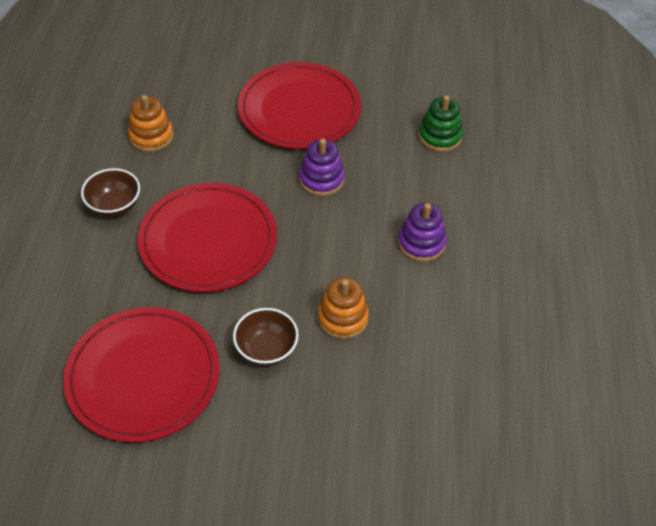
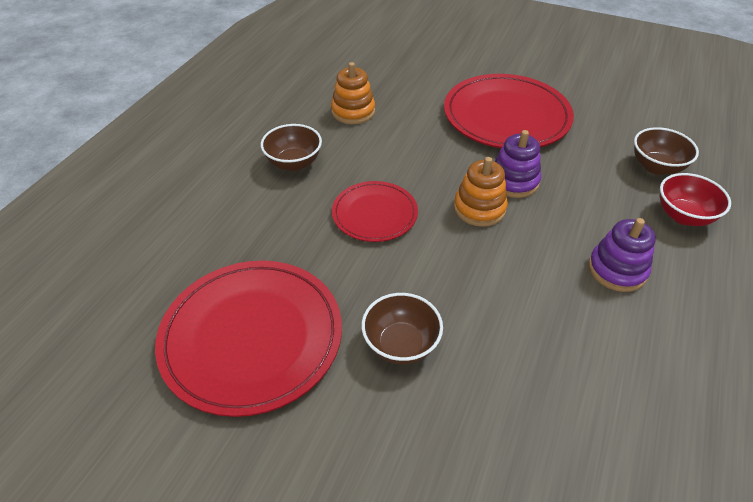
camera: 20 degrees right, 5 degrees down
red plate [138,183,277,292] -> red plate [332,181,418,242], size x0.57
orange stacking toy [318,277,369,339] -> orange stacking toy moved to [454,157,508,227]
green stacking toy [419,95,463,152] -> brown bowl [634,127,699,175]
none -> red bowl [660,173,731,226]

